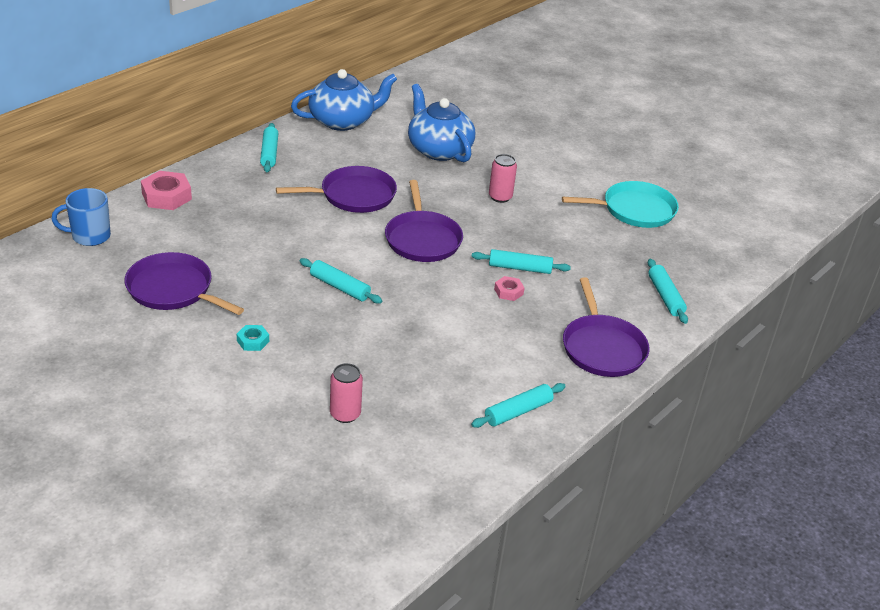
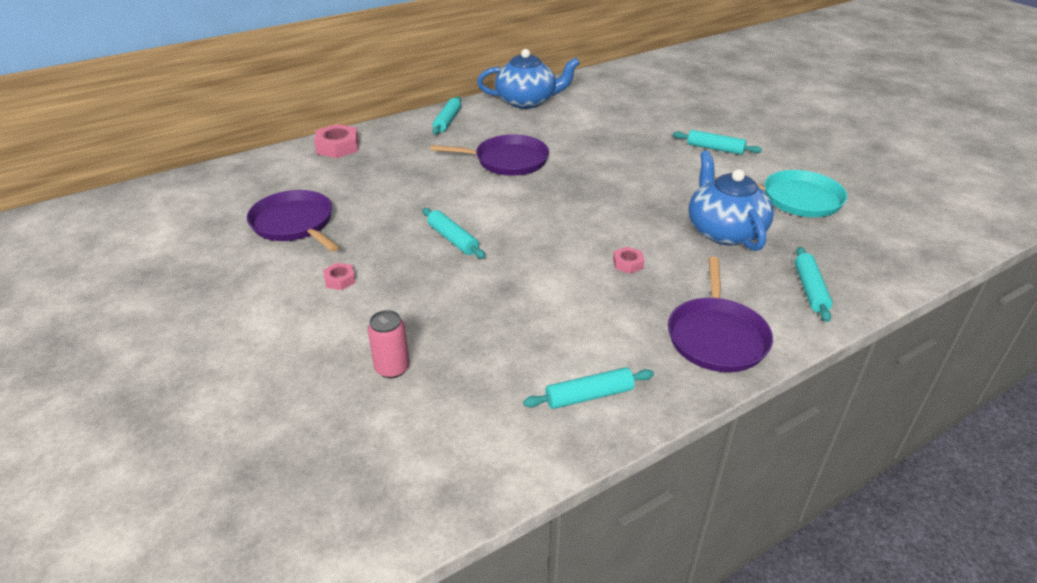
camera: 20 degrees right, 0 degrees up
blue mug [51,188,111,246] -> none
turquoise nut [237,325,269,351] -> pink nut [323,263,356,290]
purple pan [385,180,463,262] -> none
blue teapot [408,84,475,162] -> blue teapot moved to [688,150,774,251]
turquoise rolling pin [472,249,571,274] -> turquoise rolling pin moved to [673,130,762,155]
pink can [489,154,517,203] -> none

